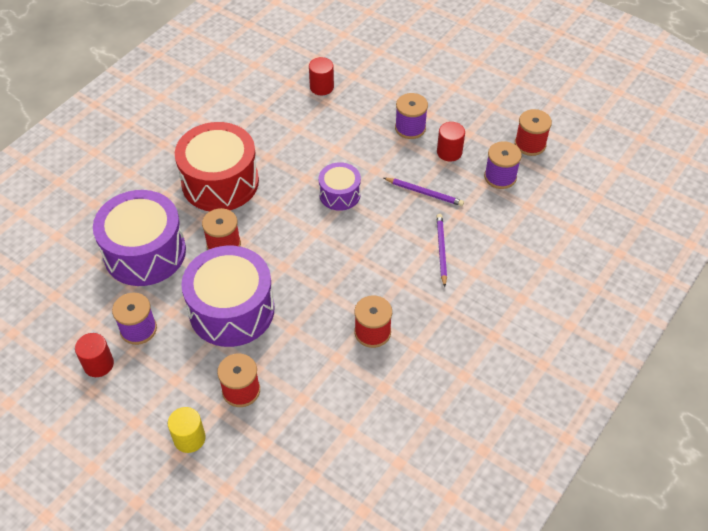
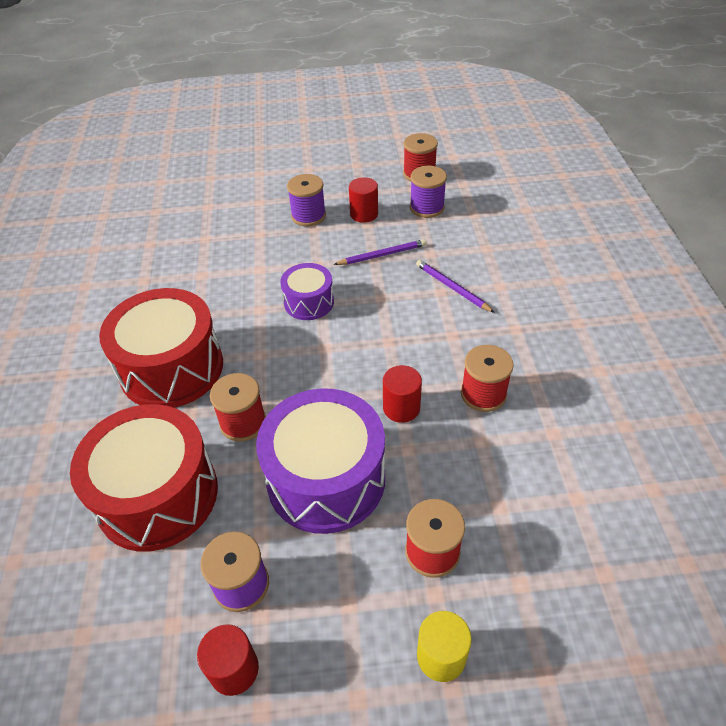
camera: 40 degrees left, 5 degrees down
purple drum [93,190,186,286] -> red drum [70,404,218,552]
red cylinder [309,57,334,96] -> red cylinder moved to [383,365,422,423]

